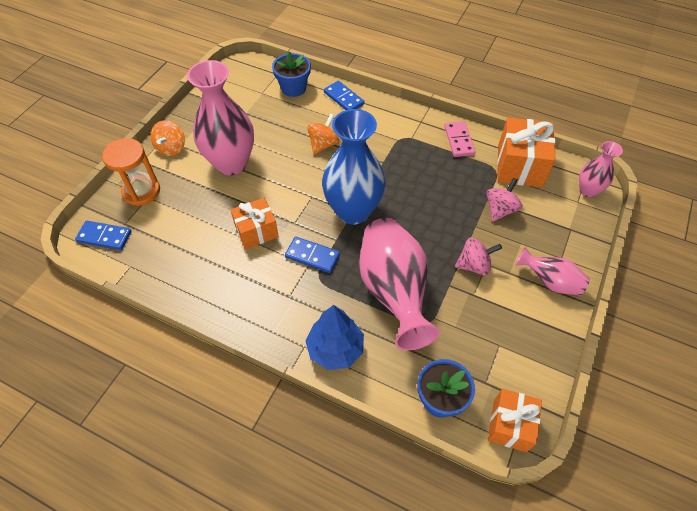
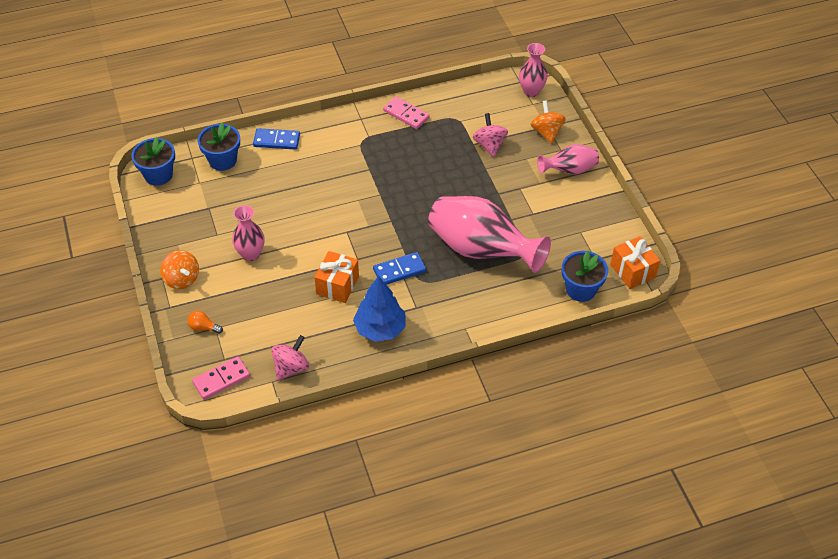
camera: 45 degrees left, 5 degrees down
blue domino [75,221,132,250] -> pink domino [192,356,250,400]
orange hourglass [102,138,160,206] -> orange light bulb [188,311,223,334]
pink vase [187,60,254,176] -> pink vase [232,205,265,261], size x0.52
blue tree [305,305,364,370] -> blue tree moved to [353,276,406,342]
orange spinning top [307,113,340,154] -> orange spinning top moved to [530,100,566,144]
blue vase [322,109,386,224] -> none
pink spinning top [455,237,502,275] -> pink spinning top moved to [271,335,309,381]
orange gift [497,117,556,187] -> none
none -> blue flower pot [131,137,175,186]

